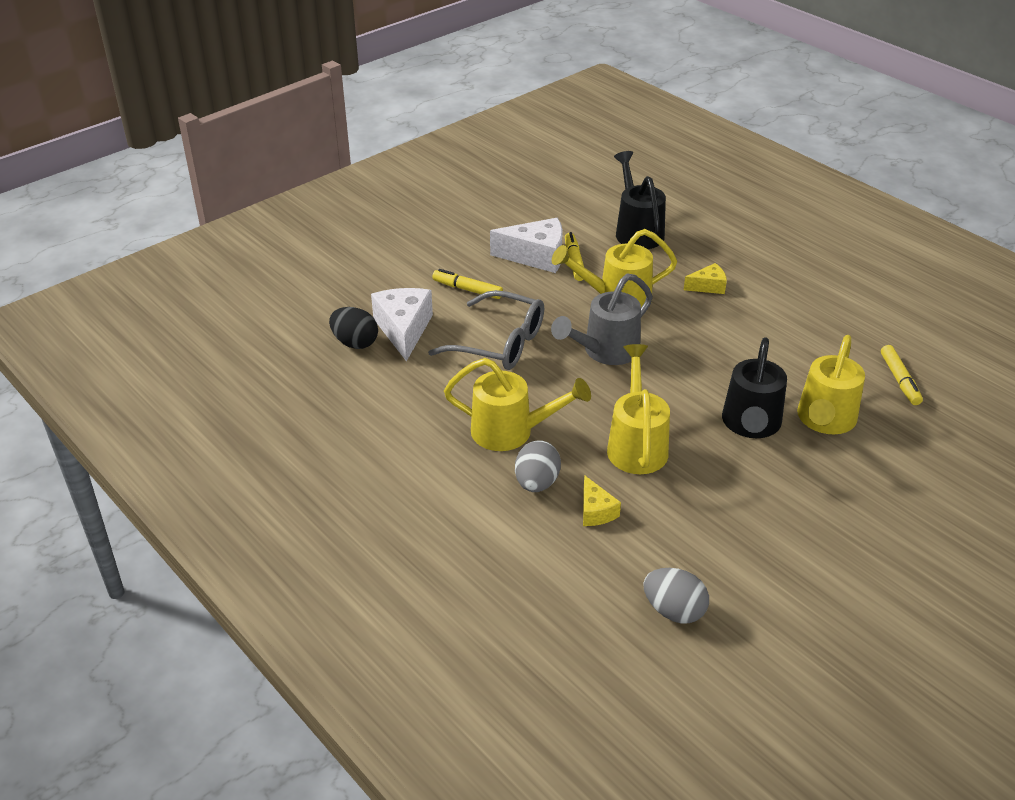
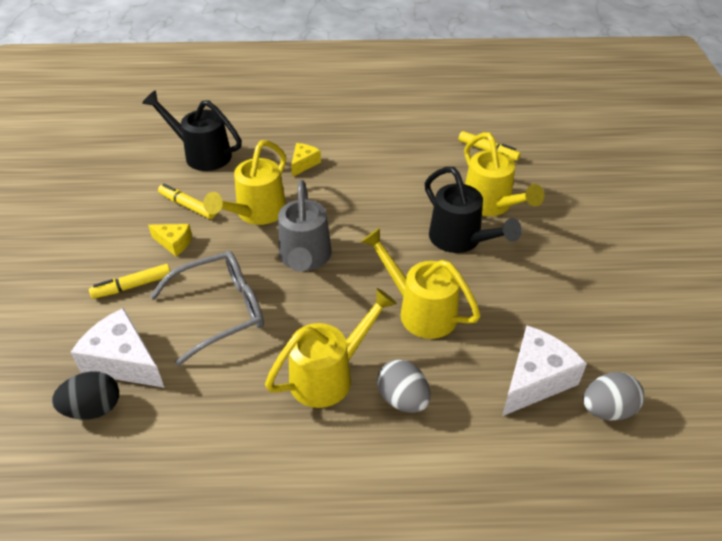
camera: 50 degrees left, 5 degrees up
white cheese [490,218,563,273] -> white cheese moved to [502,326,587,416]
yellow cheese [583,475,621,526] -> yellow cheese moved to [148,224,192,256]

